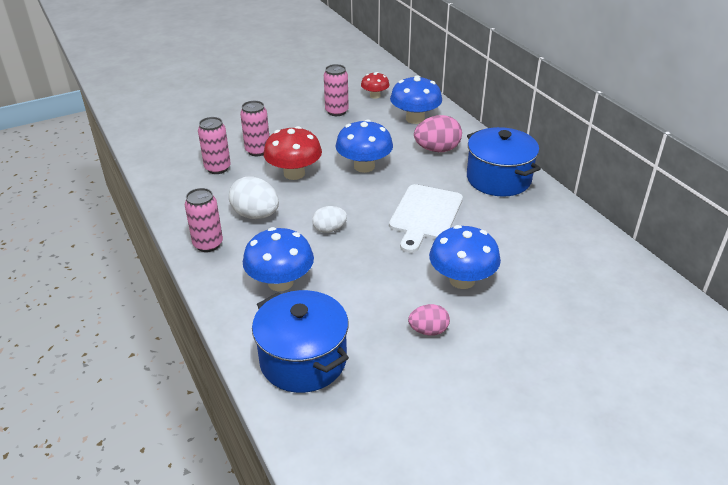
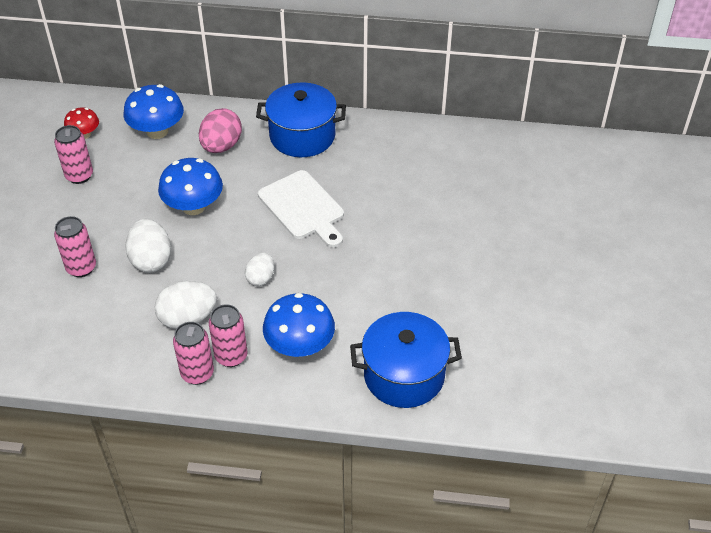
camera: 55 degrees left, 10 degrees up
pink can [198,117,231,174] -> pink can moved to [209,304,248,367]
red mushroom [263,126,322,180] -> white egg [125,218,171,273]
pink egg [408,304,450,336] -> none
blue mushroom [429,225,501,289] -> none

